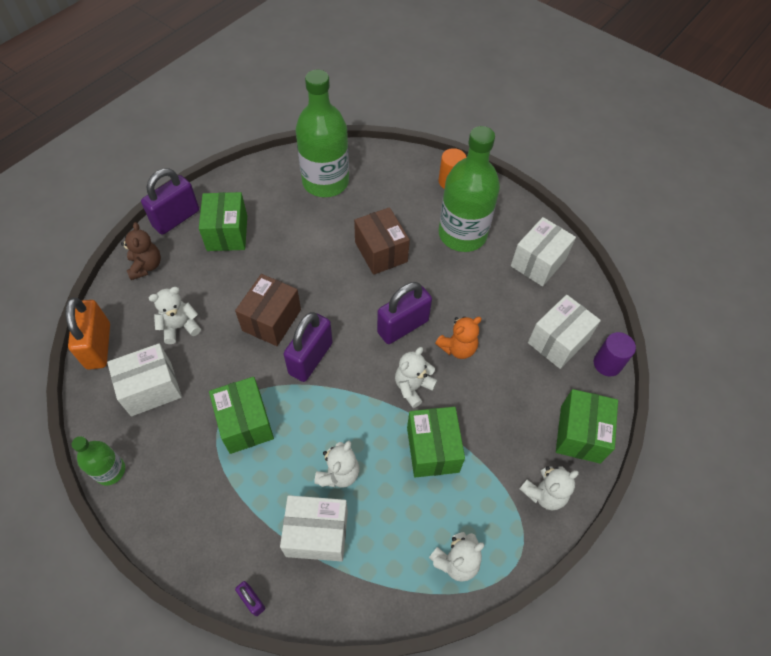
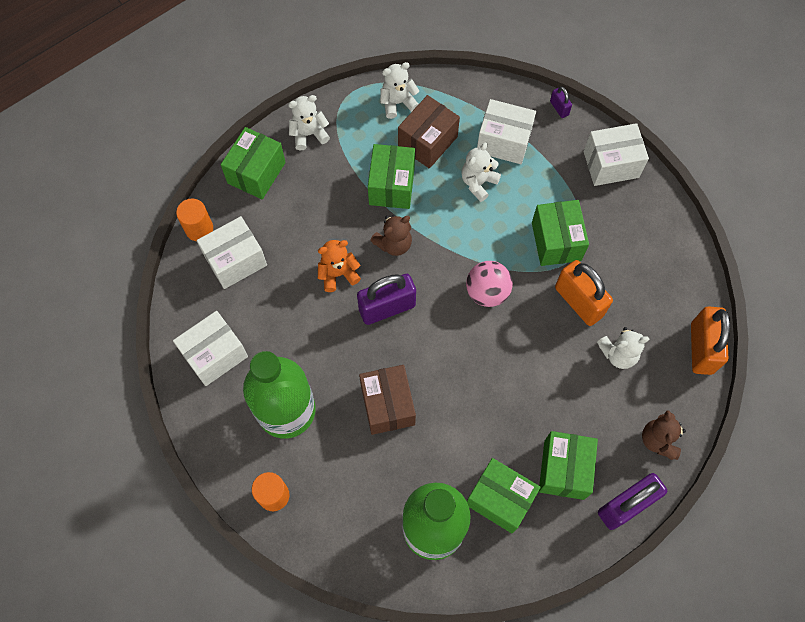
camera: 165 degrees left, 10 degrees up
green bottle [72,436,125,485] -> none
white box [107,343,182,416] -> white box moved to [584,123,649,186]
brown box [235,274,301,346] -> brown box moved to [398,95,460,169]
purple padlock [284,312,333,382] -> pink ball [466,261,513,307]
white teddy bear [395,347,438,408] -> brown teddy bear [370,215,412,256]
purple cylinder [594,332,636,377] -> orange cylinder [176,199,213,241]
none -> green box [467,458,541,534]
none -> orange padlock [555,260,613,326]

